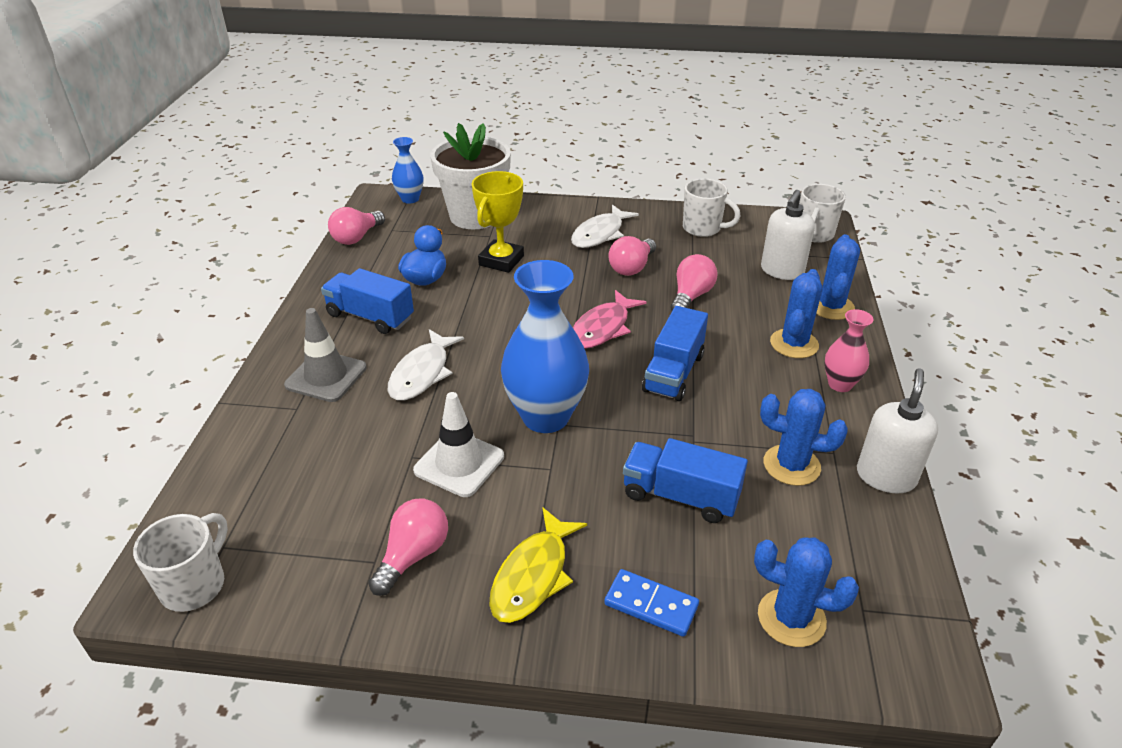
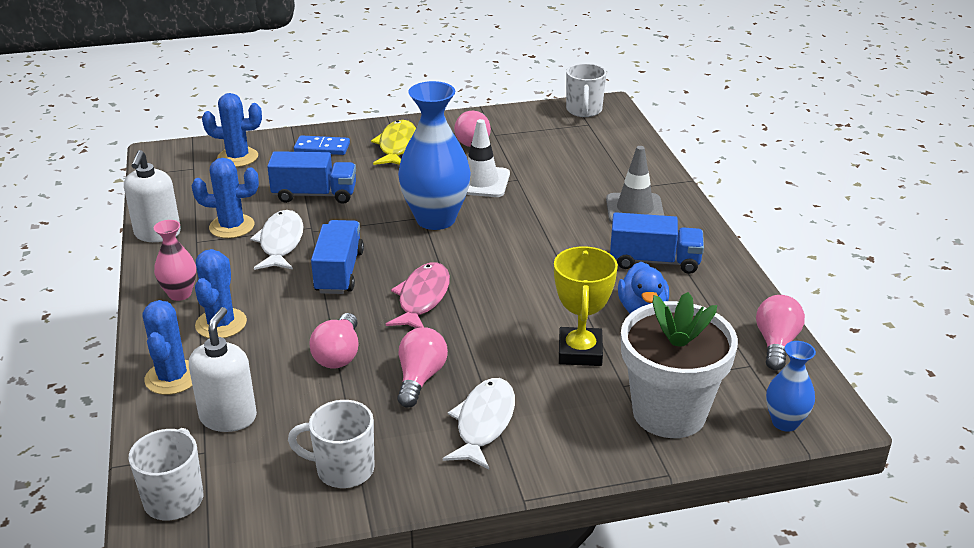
camera: 160 degrees right, 5 degrees down
white fish [388,329,464,401] -> white fish moved to [250,210,303,270]

